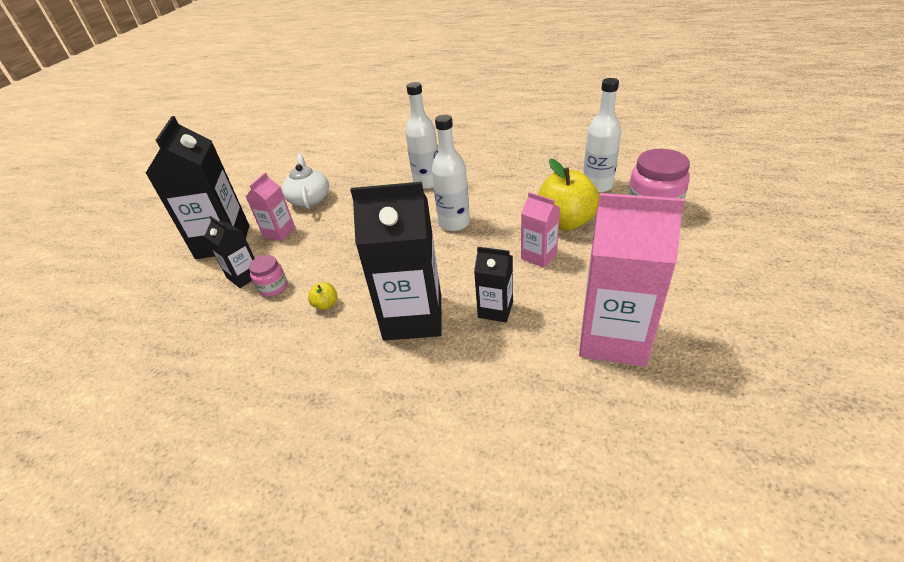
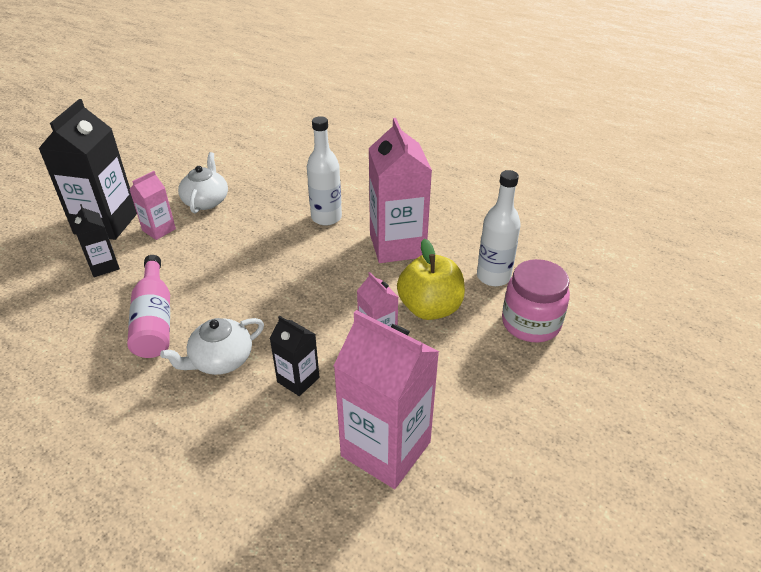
camera: 15 degrees right, 0 degrees up
pink jar [249,255,287,296] -> none
yellow apple [308,282,337,310] -> pink bottle [127,255,170,358]
black carton [350,182,442,341] -> white teapot [160,318,264,375]
white bottle [432,115,470,231] -> none
none -> pink carton [369,118,432,263]

